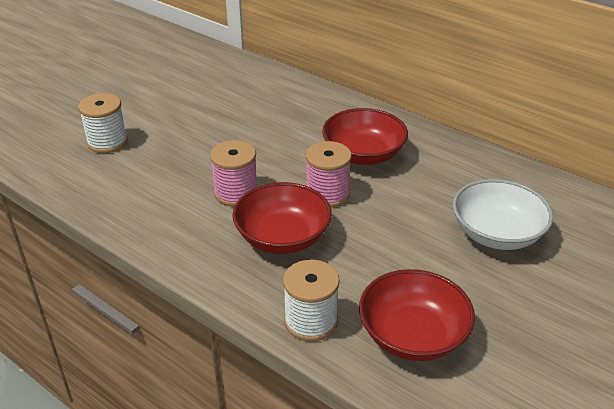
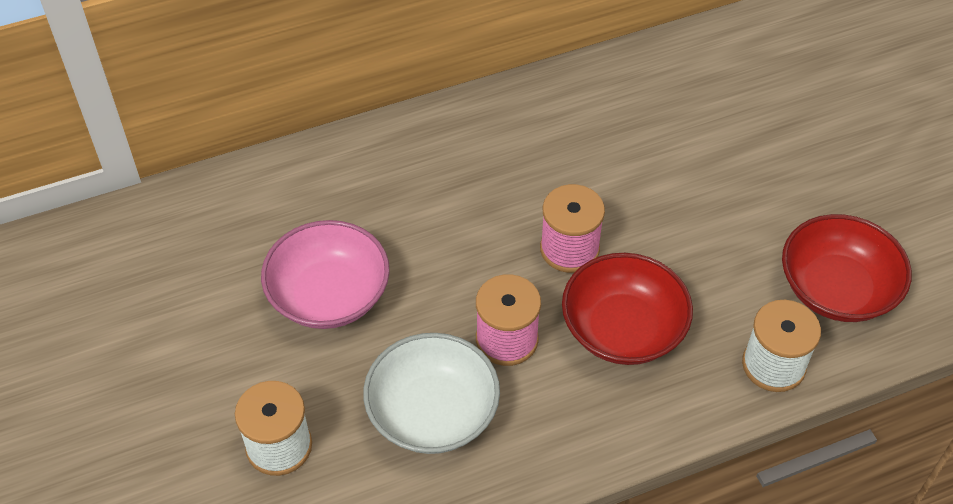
camera: 60 degrees left, 15 degrees up
red bowl [322,108,408,165] -> none
white bowl [453,179,553,250] -> white bowl moved to [363,333,500,454]
none -> pink bowl [261,220,390,329]

